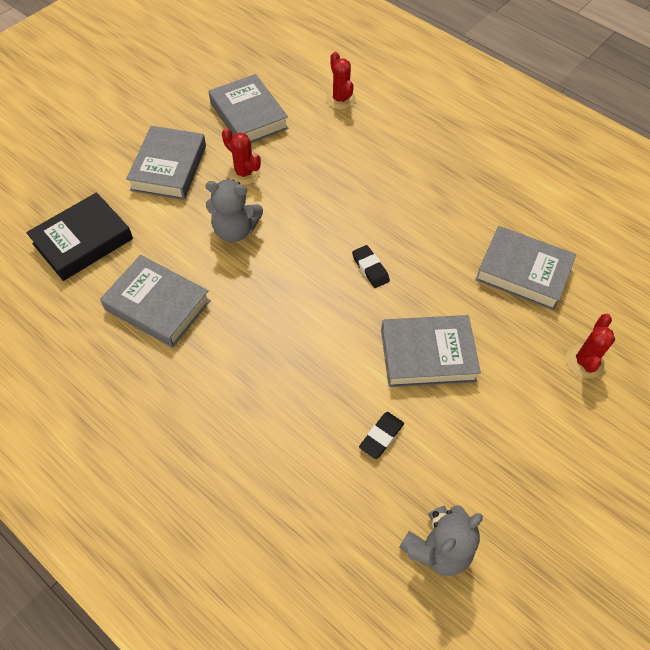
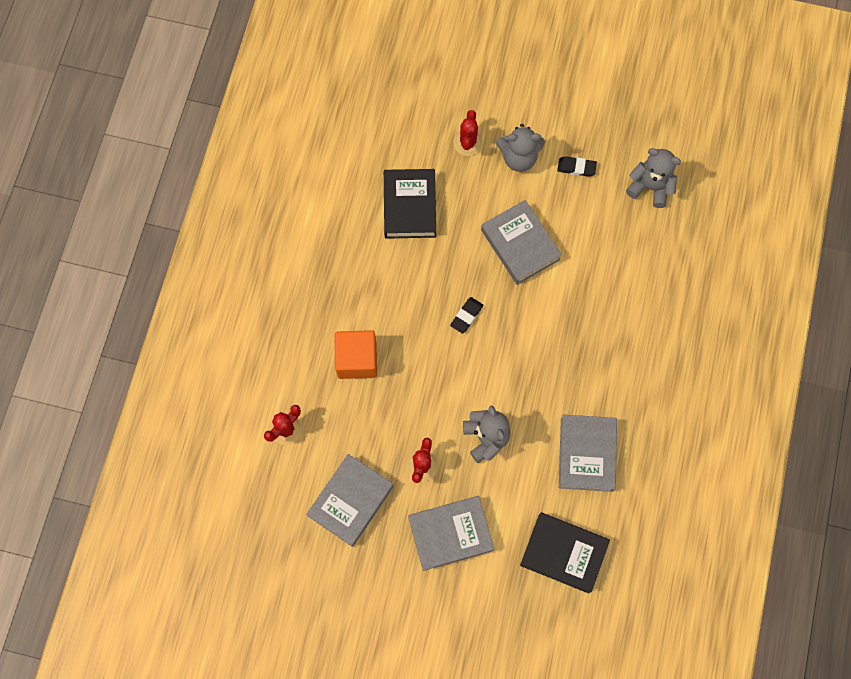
camera: 115 degrees left, 15 degrees up
black eraser [359,412,404,459] -> black eraser moved to [557,156,597,177]
grey book [475,226,576,310] -> black book [384,169,436,239]
red cactus [566,314,615,378] -> red cactus turned 75 degrees counterclockwise [453,110,483,156]
none -> orange cube [335,330,377,379]
none -> grey teddy bear [496,124,545,172]

